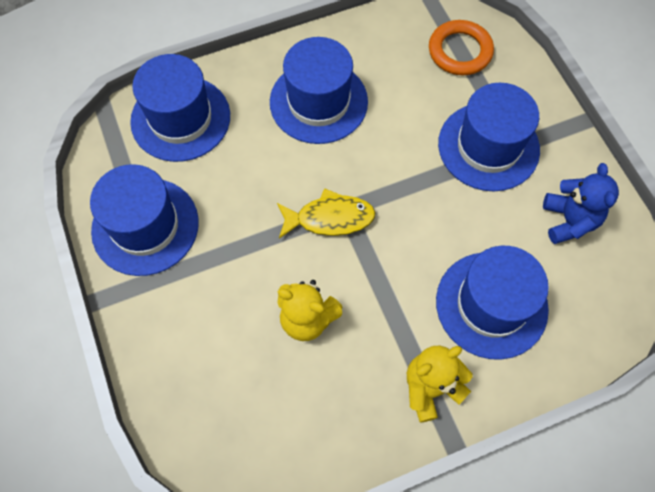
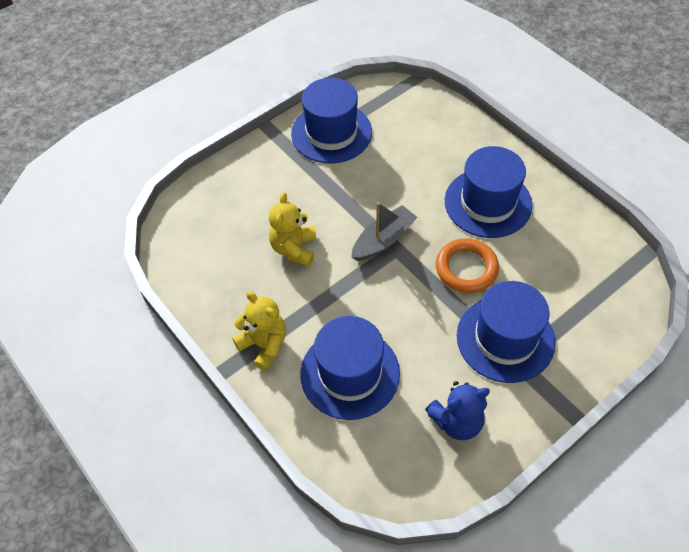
camera: 75 degrees right, 10 degrees down
blue hat [130,54,230,162] -> none
yellow fish [277,188,376,239] -> grey boat [351,202,418,261]
orange ring [429,20,494,75] -> orange ring moved to [436,238,499,293]

